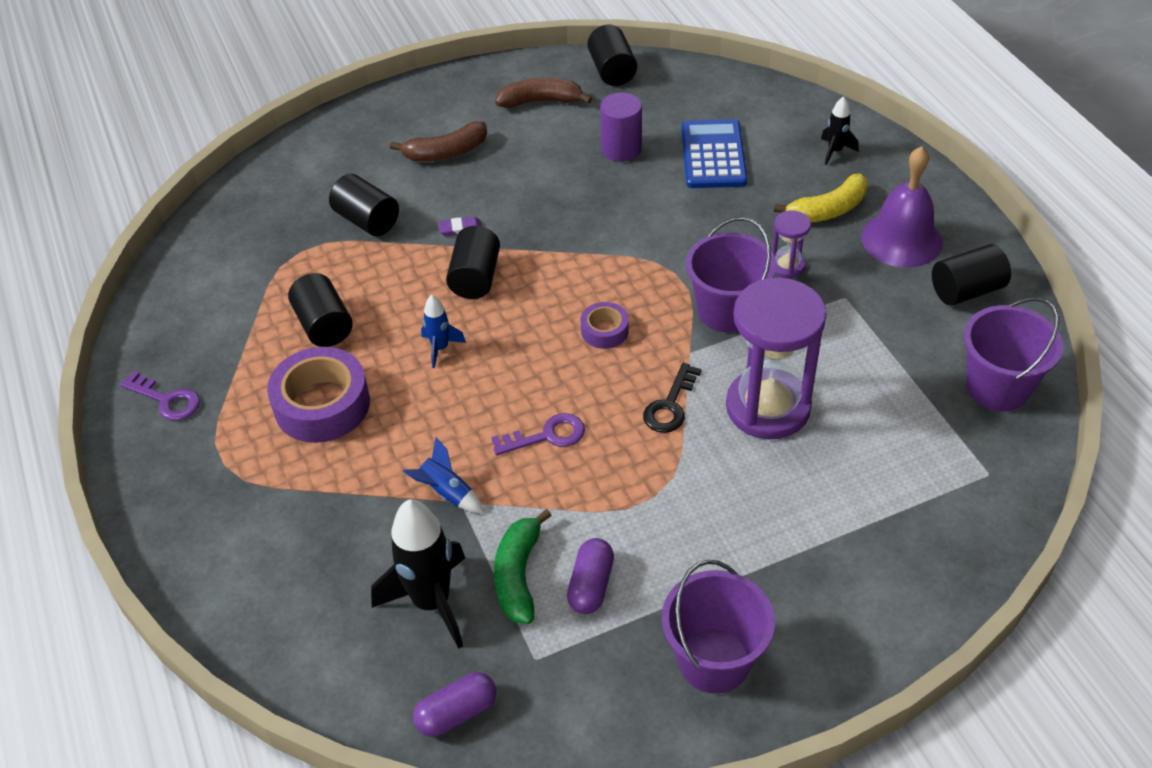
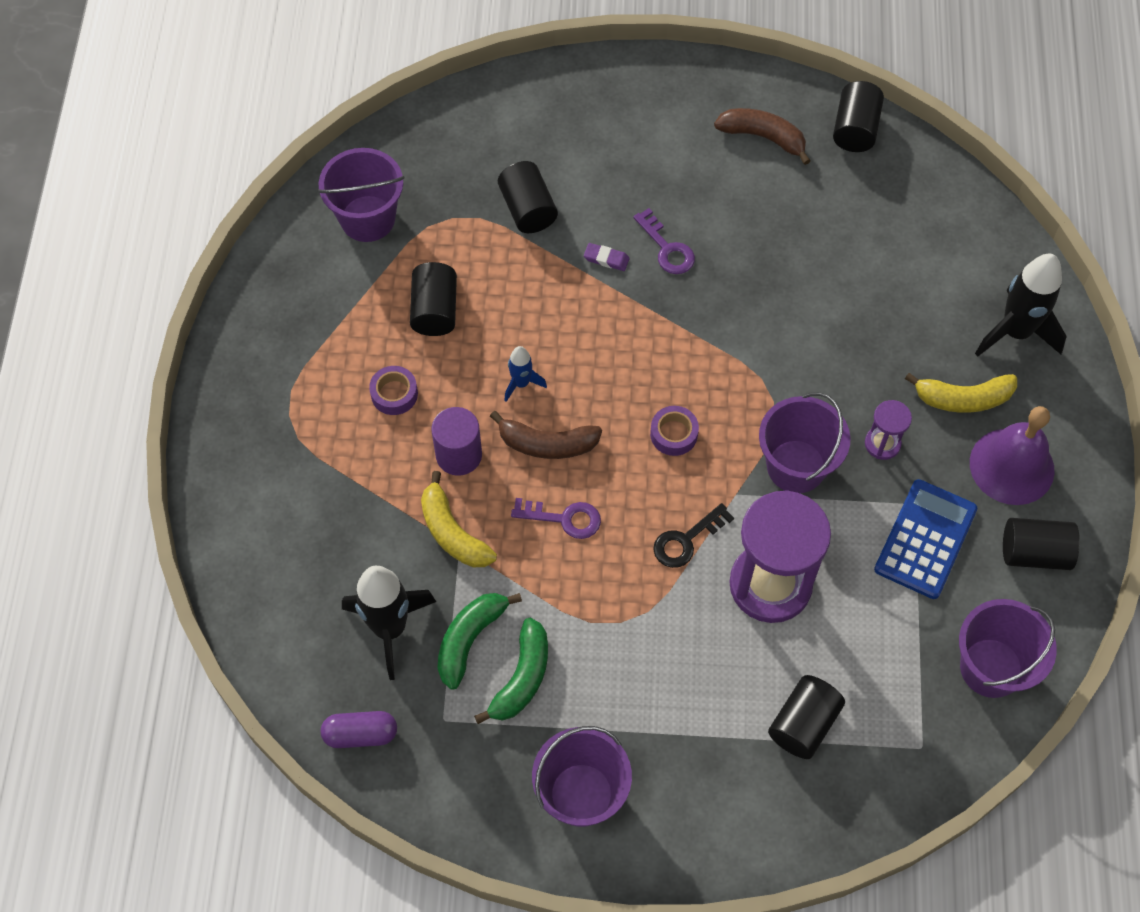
camera: 25 degrees right, 15 degrees up
purple key [120,371,200,421] -> purple key moved to [633,208,695,274]
purple tape [267,347,370,443] -> purple tape [369,366,418,415], size x0.52
brown banana [390,121,487,162] -> brown banana moved to [490,411,602,459]
blue rocket [403,438,483,513] -> yellow banana [421,471,497,567]
black cylinder [446,226,500,299] -> black cylinder moved to [768,675,845,759]
purple capsule [567,538,614,614] -> green banana [474,618,548,724]
purple cylinder [600,92,642,162] -> purple cylinder moved to [431,407,482,476]
blue calculator [681,119,748,188] -> blue calculator moved to [874,479,977,599]
black rocket [821,96,859,165] -> black rocket [975,254,1067,357], size x1.96
none -> purple bucket [318,148,405,242]

